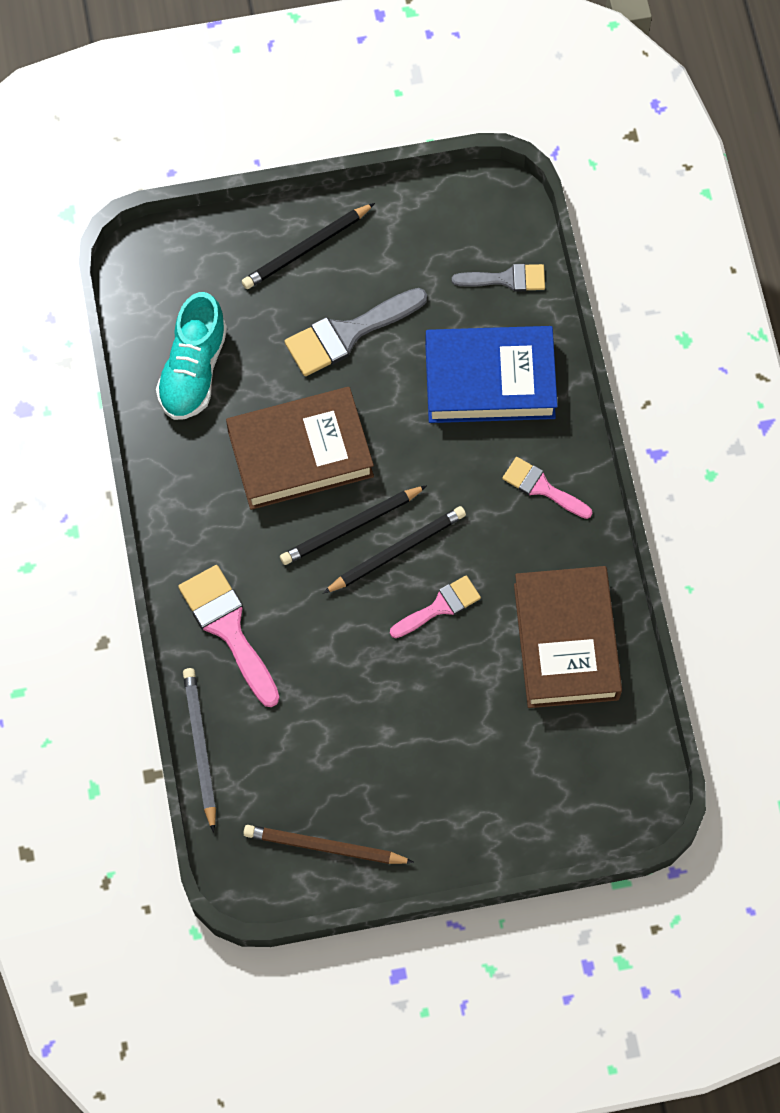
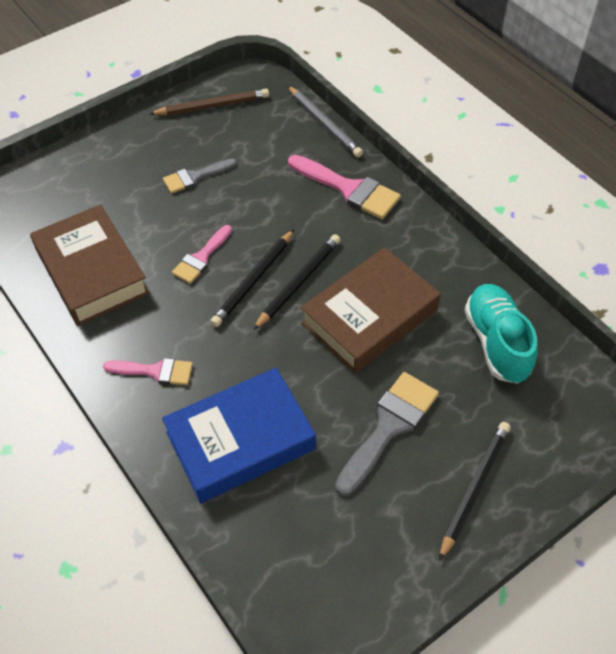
camera: 155 degrees right, 15 degrees down
grey brush [452,264,545,292] -> grey brush moved to [163,158,237,194]

